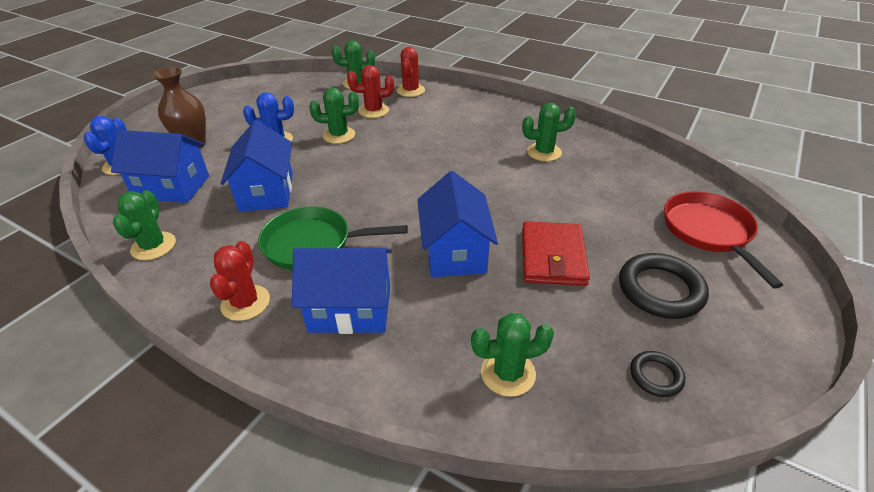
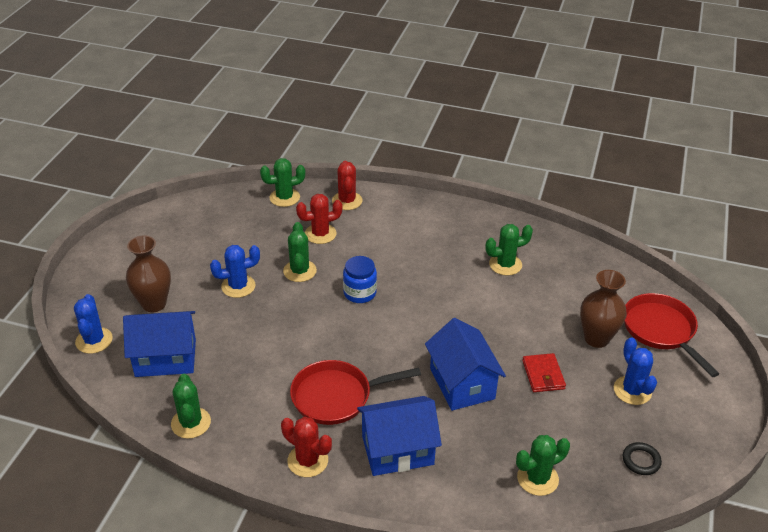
camera: 15 degrees left, 0 degrees up
red cactus [210,241,270,321] -> red cactus turned 45 degrees counterclockwise [281,417,332,477]
blue house [221,120,293,212] -> none
green pan [258,206,408,270] -> red pan [290,360,421,425]
green cactus [309,88,359,144] -> green cactus turned 75 degrees counterclockwise [283,222,317,282]
red wallet [522,221,590,286] -> red wallet [522,353,566,392], size x0.65
black ring [619,253,709,319] -> blue cactus [614,337,657,405]
none -> blue jar [343,256,377,303]
none -> brown vase [580,270,626,348]

